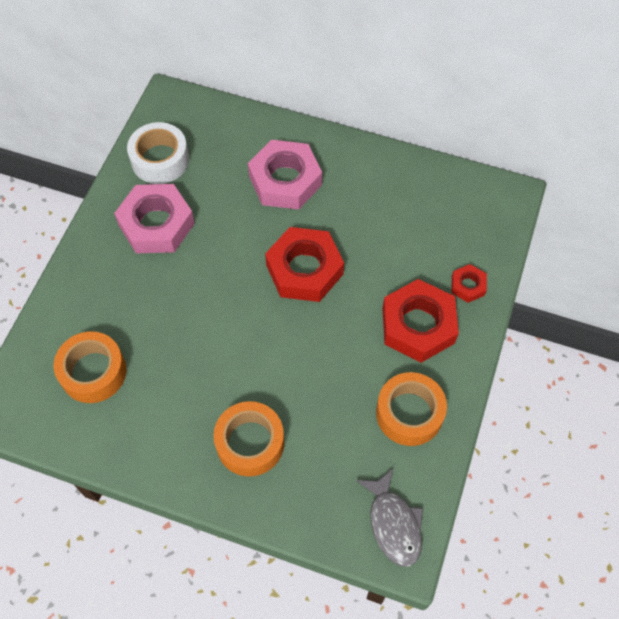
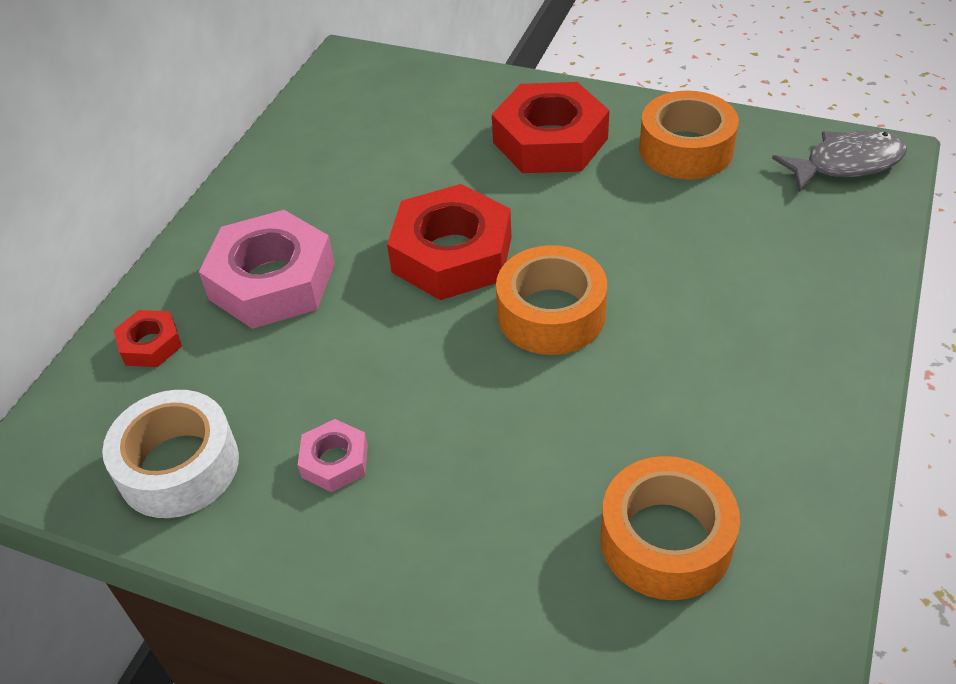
camera: 85 degrees left, 15 degrees down
pink nut [114,184,195,253] -> pink nut [298,419,368,492], size x0.48
orange tape [214,401,284,477] -> orange tape moved to [496,245,607,355]
red nut [452,264,487,303] -> red nut moved to [113,310,182,367]

